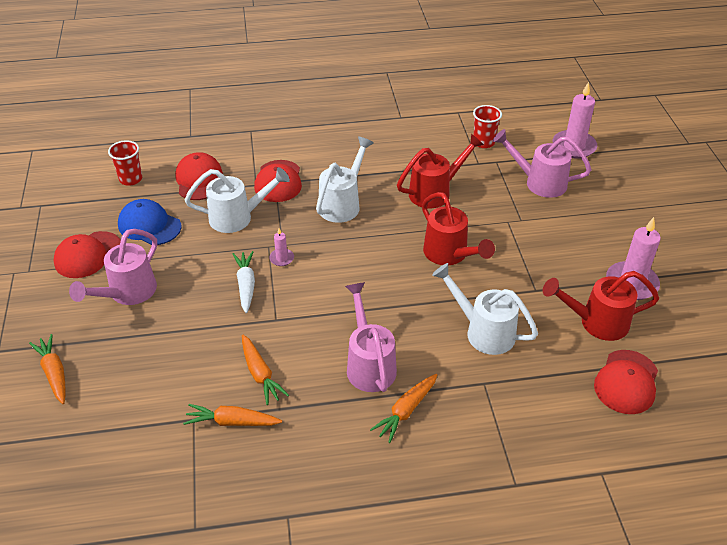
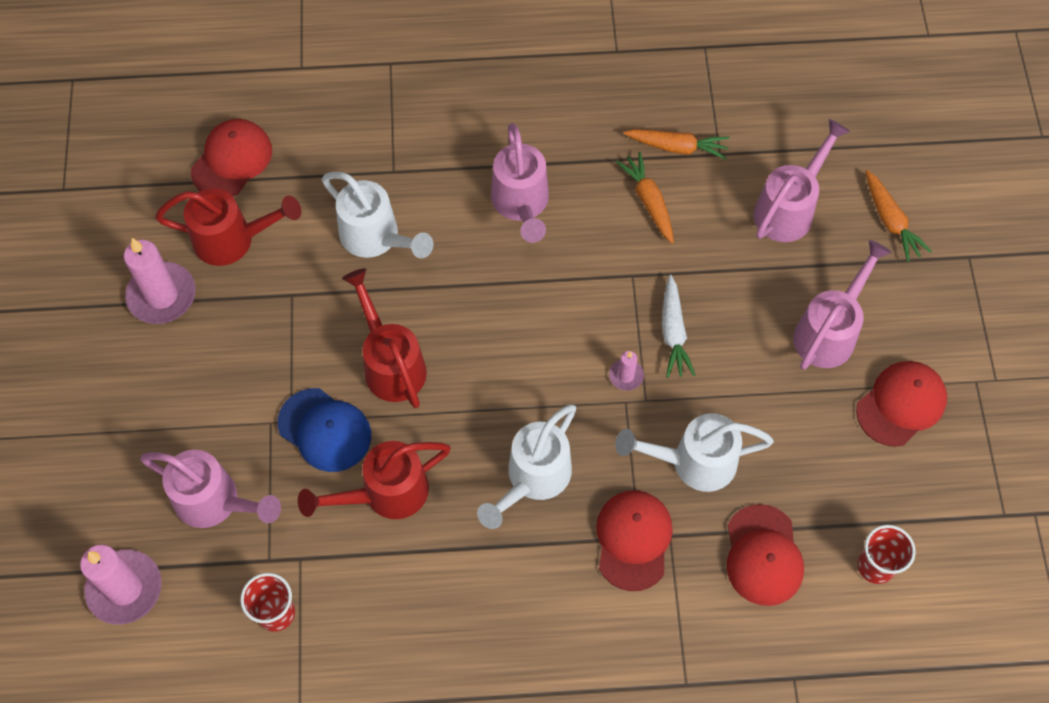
camera: 175 degrees left, 20 degrees up
blue cap [118,199,181,245] -> blue cap moved to [278,388,371,472]
orange carrot [370,374,437,443] -> none
none -> pink watering can [754,119,850,242]

